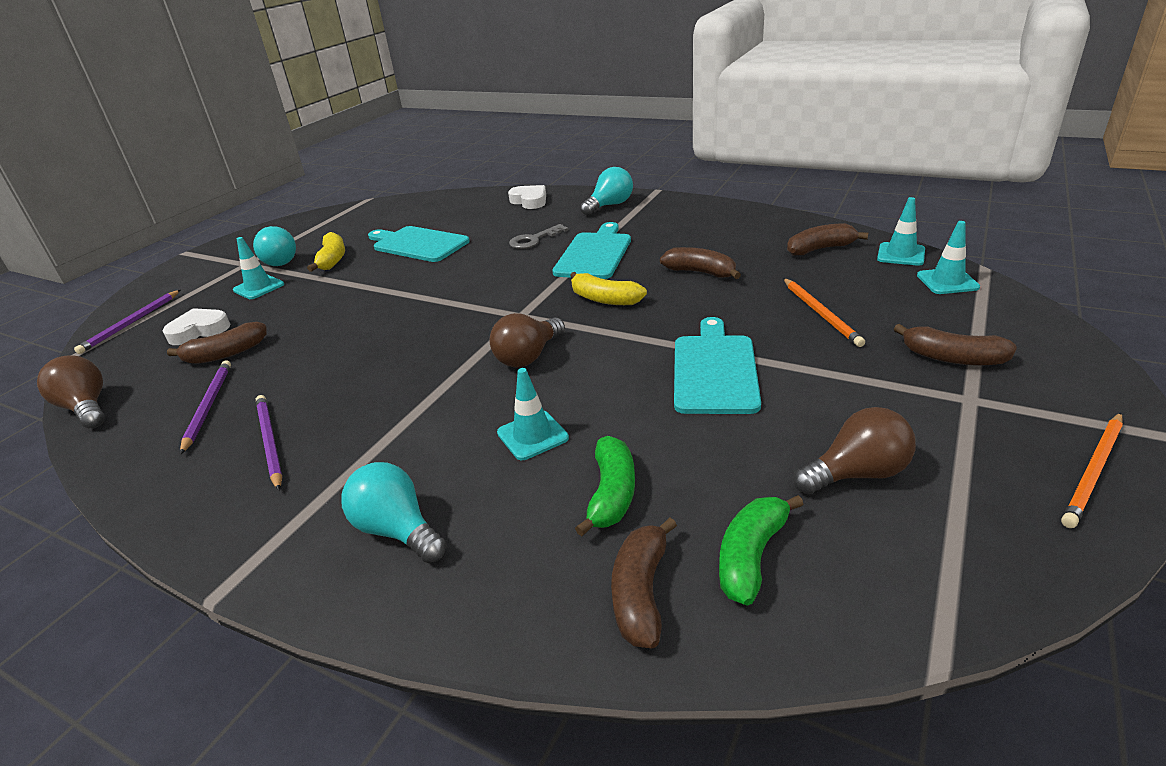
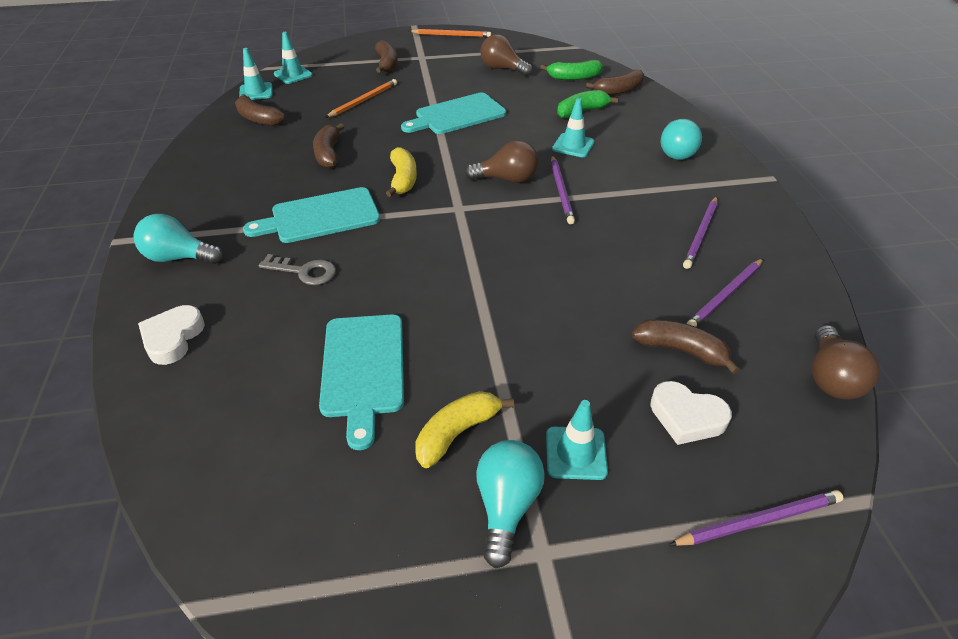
camera: 130 degrees left, 10 degrees up
none -> purple pencil [551,156,575,224]

